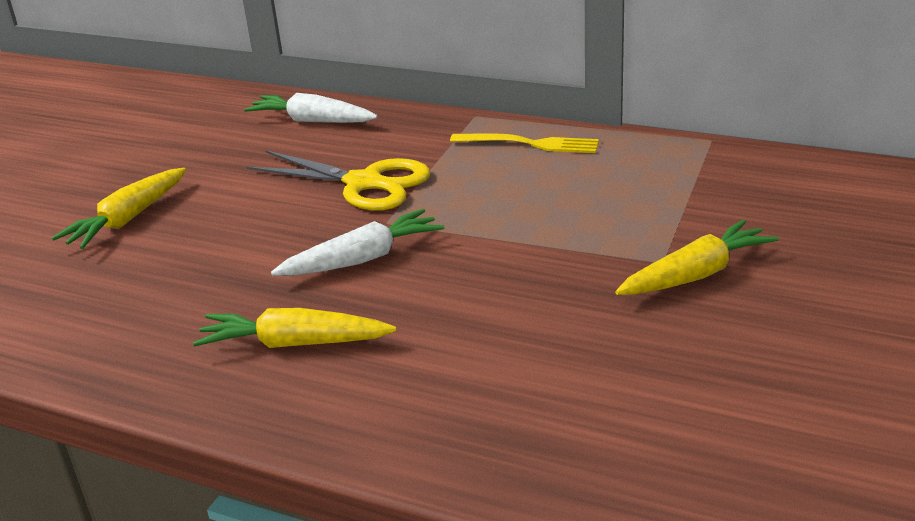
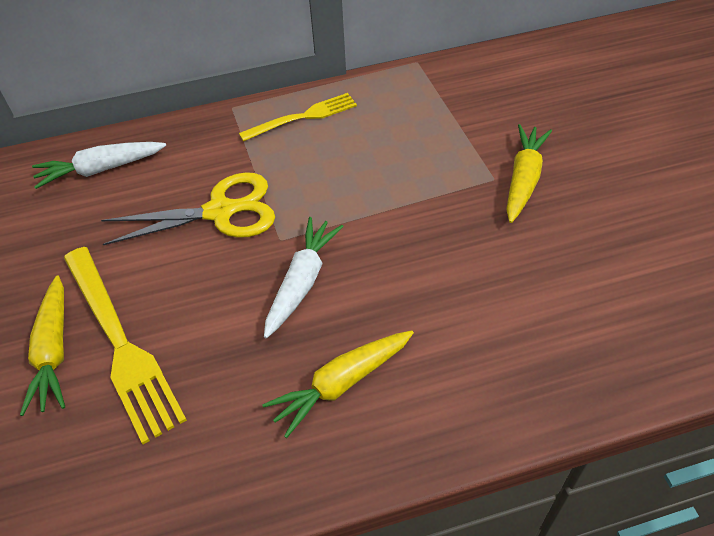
camera: 40 degrees left, 20 degrees up
none -> yellow fork [64,247,187,444]

